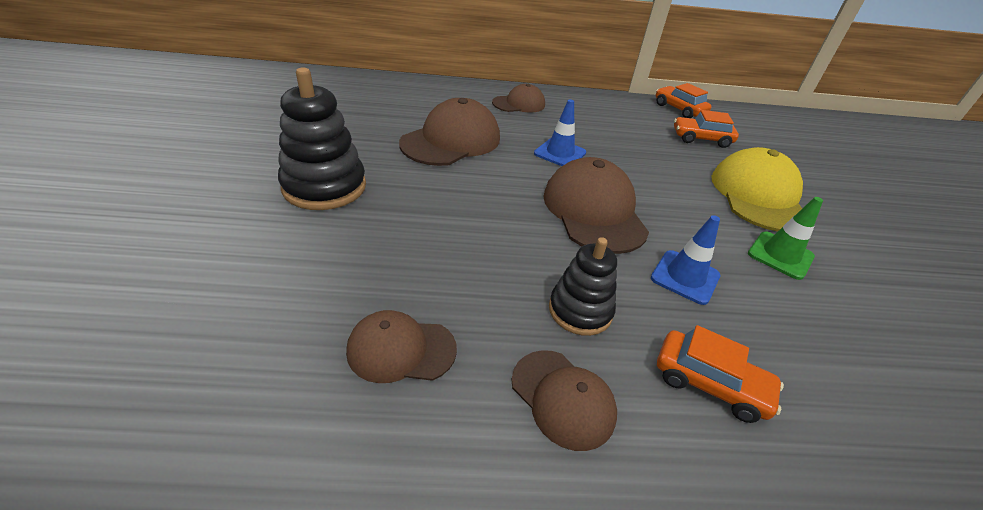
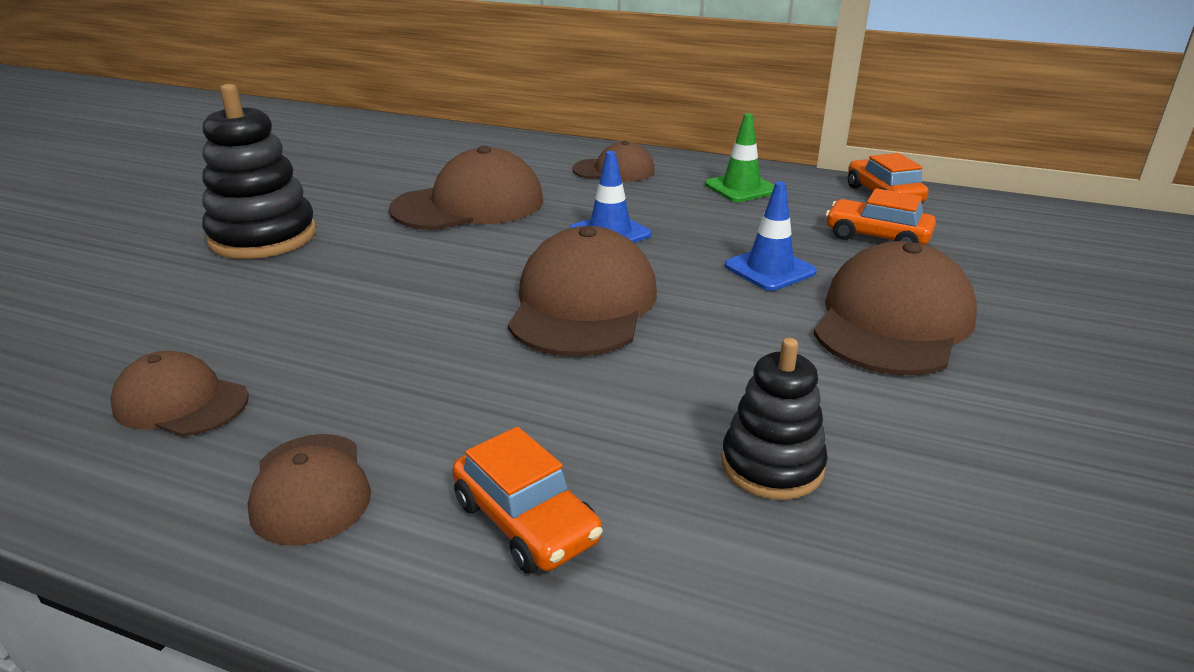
camera: 25 degrees right, 10 degrees down
black stacking toy [549,237,617,336] -> black stacking toy moved to [721,338,828,500]
blue traffic cone [651,215,720,305] -> blue traffic cone moved to [725,182,817,291]
yellow cap [711,147,803,232] -> brown cap [813,241,977,375]
green traffic cone [748,197,823,280] -> green traffic cone moved to [705,114,775,202]

